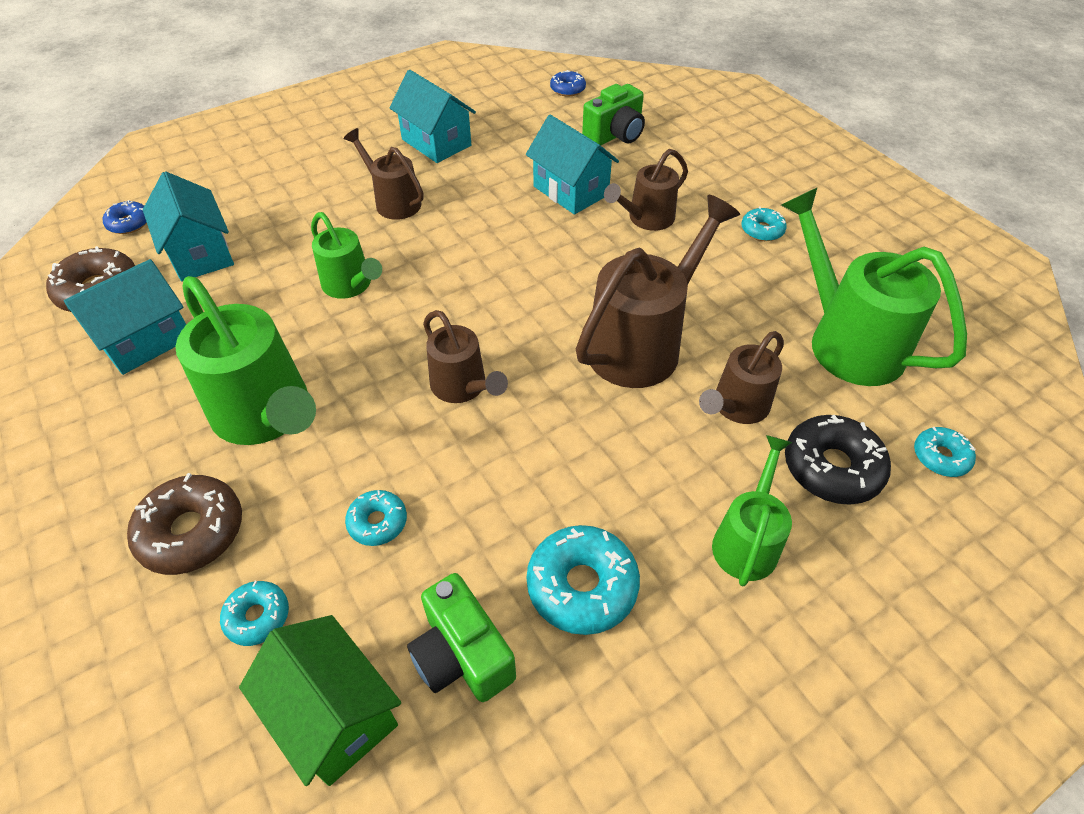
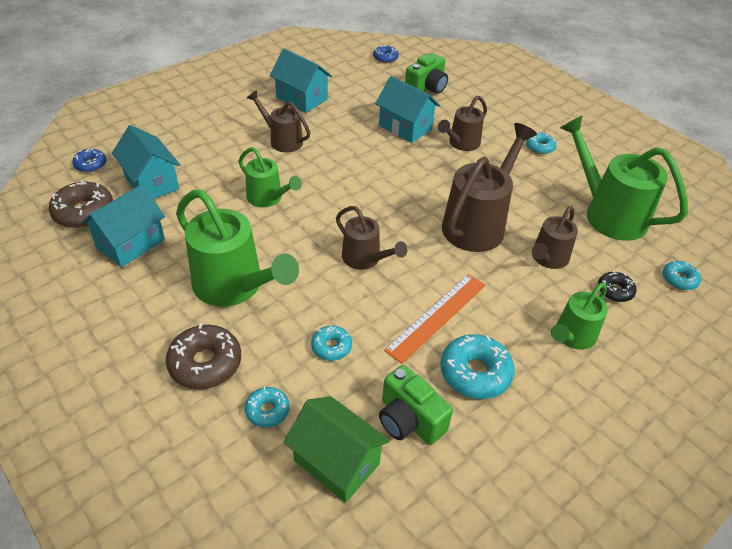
camera: 10 degrees left, 5 degrees down
green watering can [712,435,792,586] -> green watering can turned 150 degrees counterclockwise [551,283,608,350]
black donut [785,415,891,505] -> black donut [598,271,636,302], size x0.57
none -> orange ruler [384,274,486,364]

